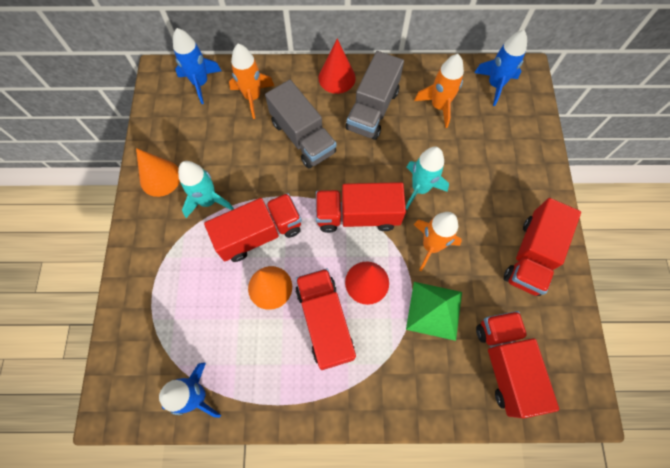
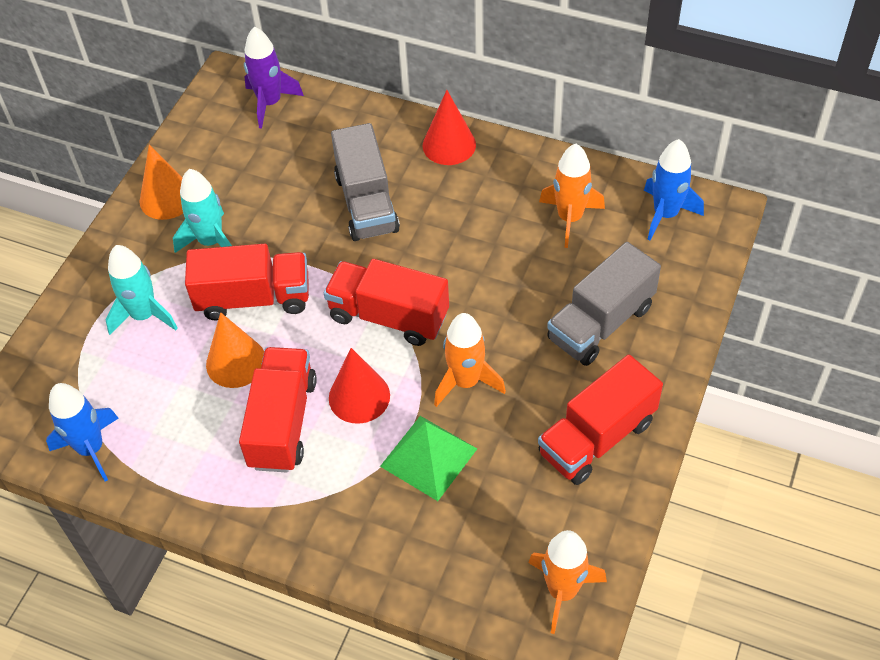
camera: 25 degrees right, 15 degrees down
blue rocket [173,28,221,104] -> purple rocket [244,27,304,129]
orange rocket [229,44,274,119] -> orange rocket moved to [528,530,607,634]
grey truck [345,51,404,140] -> grey truck moved to [547,242,661,366]
turquoise rocket [406,147,449,210] -> turquoise rocket moved to [106,245,178,335]
red truck [476,311,559,419] -> none

